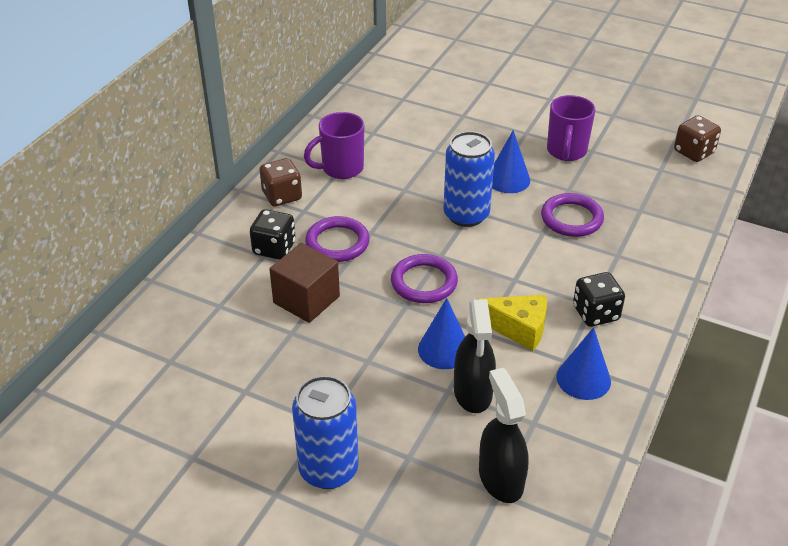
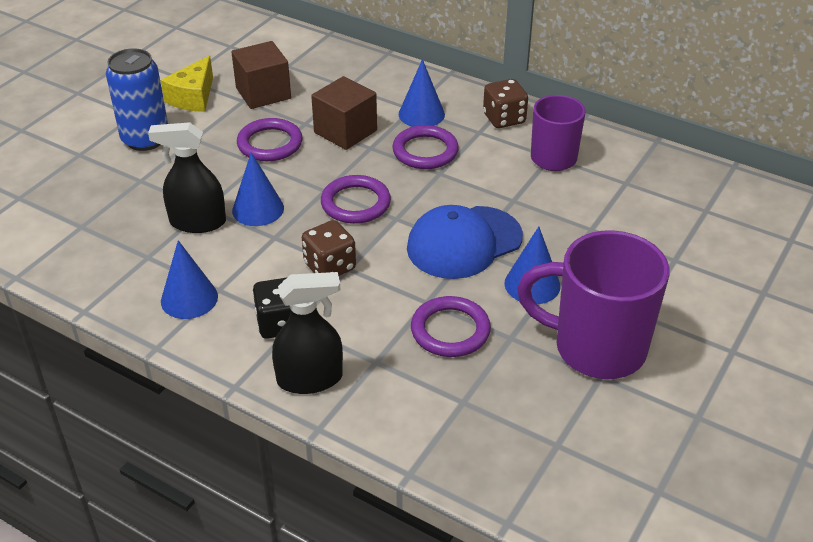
camera: 95 degrees right, 0 degrees up
black dice [250,209,296,260] -> blue cone [399,59,445,127]
blue can [443,131,495,227] -> blue cap [407,205,523,279]
yellow cheese [478,295,547,351] -> yellow cheese moved to [161,56,213,112]
black spray bottle [479,368,528,503] -> black spray bottle moved to [272,272,343,394]
purple mug [547,95,596,161] -> purple mug [517,230,670,379], size x1.59
brown dice [674,115,721,162] -> brown dice moved to [302,220,356,276]
none -> brown cube [231,41,291,109]
none -> purple ring [237,118,303,161]

